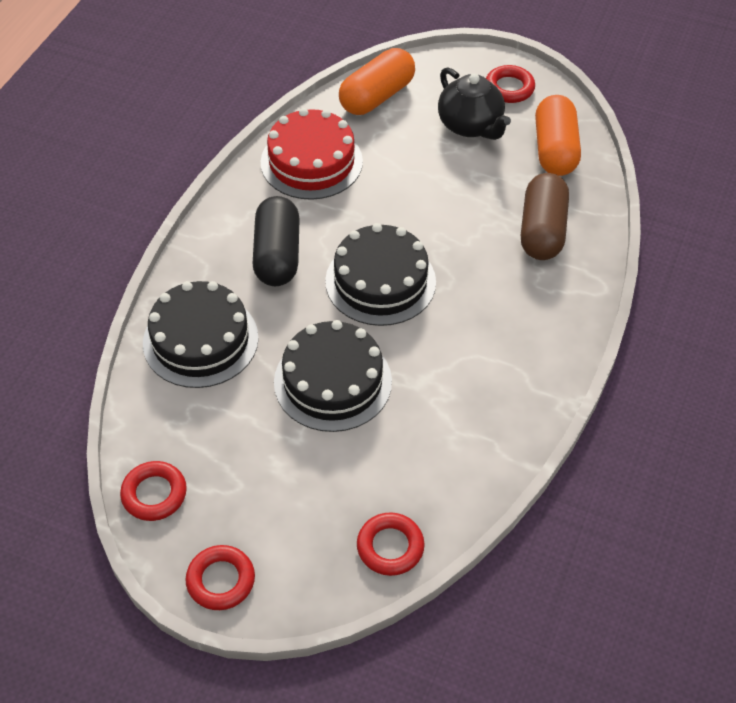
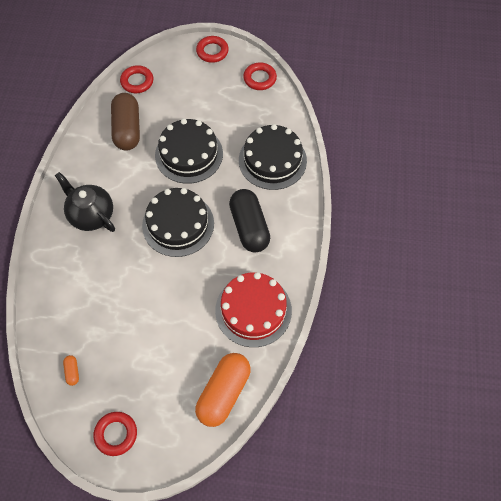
camera: 165 degrees right, 10 degrees up
black teapot [438,67,511,140] -> black teapot moved to [55,172,115,232]
brown capsule [521,173,569,260] -> brown capsule moved to [111,93,140,151]
orange capsule [535,95,581,176] -> orange capsule [63,355,79,386], size x0.40

